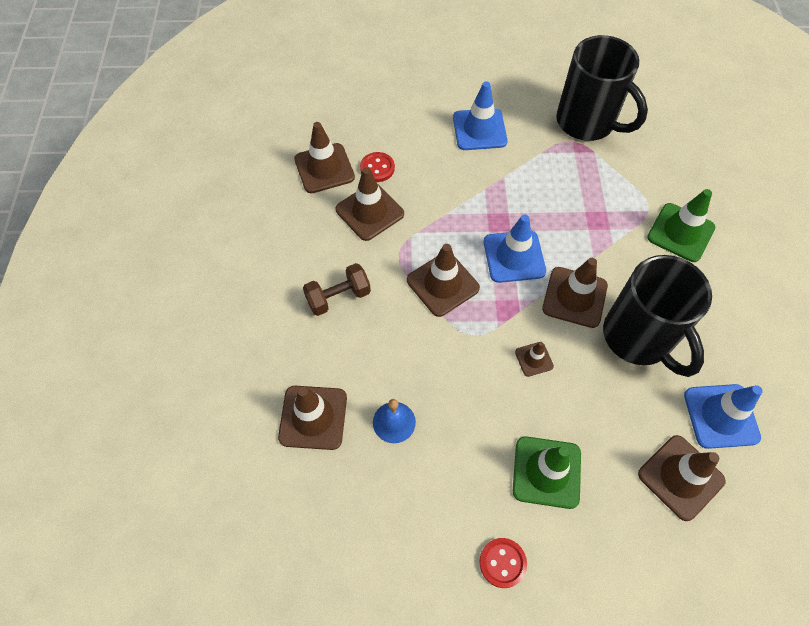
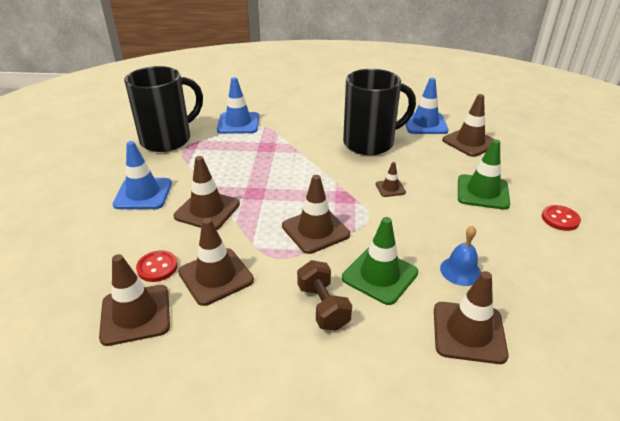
camera: 85 degrees left, 25 degrees down
blue traffic cone [484,215,546,283] -> blue traffic cone moved to [217,77,259,134]
brown traffic cone [542,258,608,328] -> brown traffic cone moved to [174,156,240,230]
green traffic cone [647,189,715,262] -> green traffic cone moved to [342,217,418,305]

